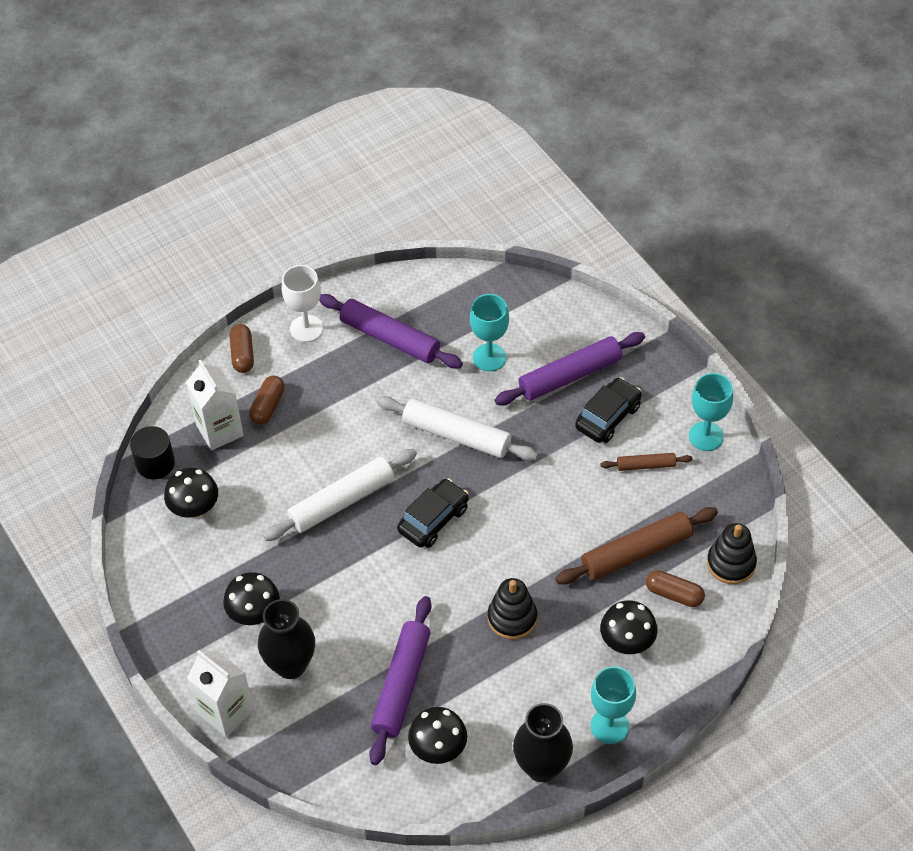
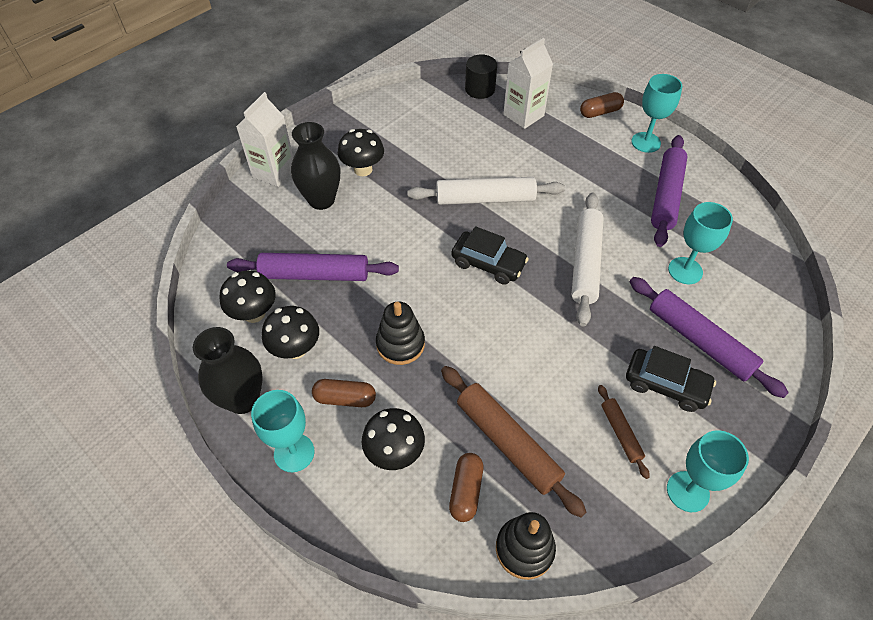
camera: 75 degrees right, 0 degrees up
black mushroom [164,468,218,519] -> black mushroom moved to [262,306,319,359]
brown capsule [249,376,285,425] -> brown capsule moved to [312,379,376,407]
white rolling pin [263,449,417,541] -> white rolling pin turned 45 degrees counterclockwise [407,177,565,205]
white goblet [282,265,323,342] -> turquoise goblet [631,74,682,153]

